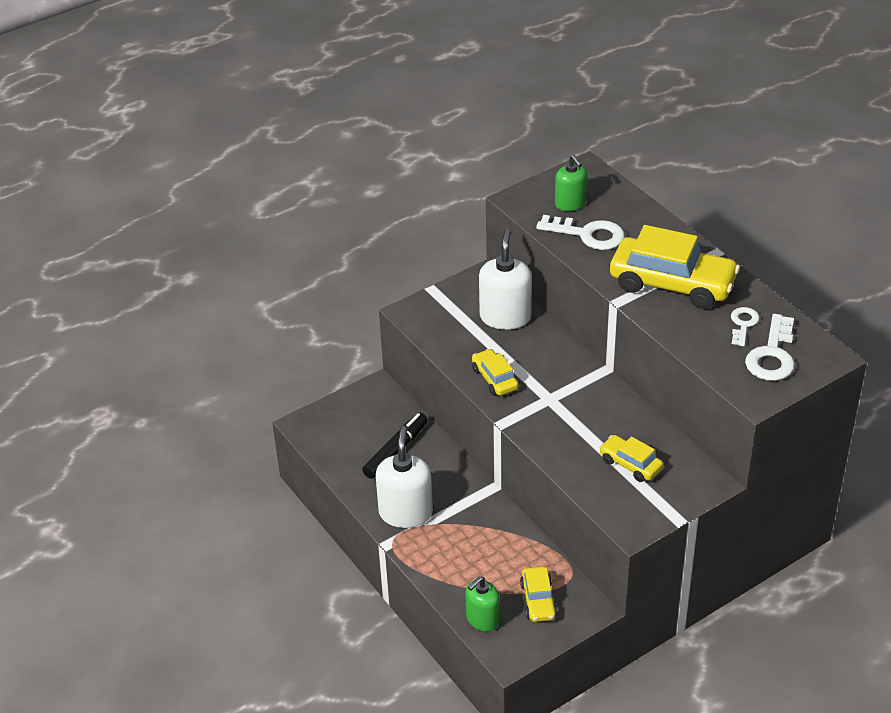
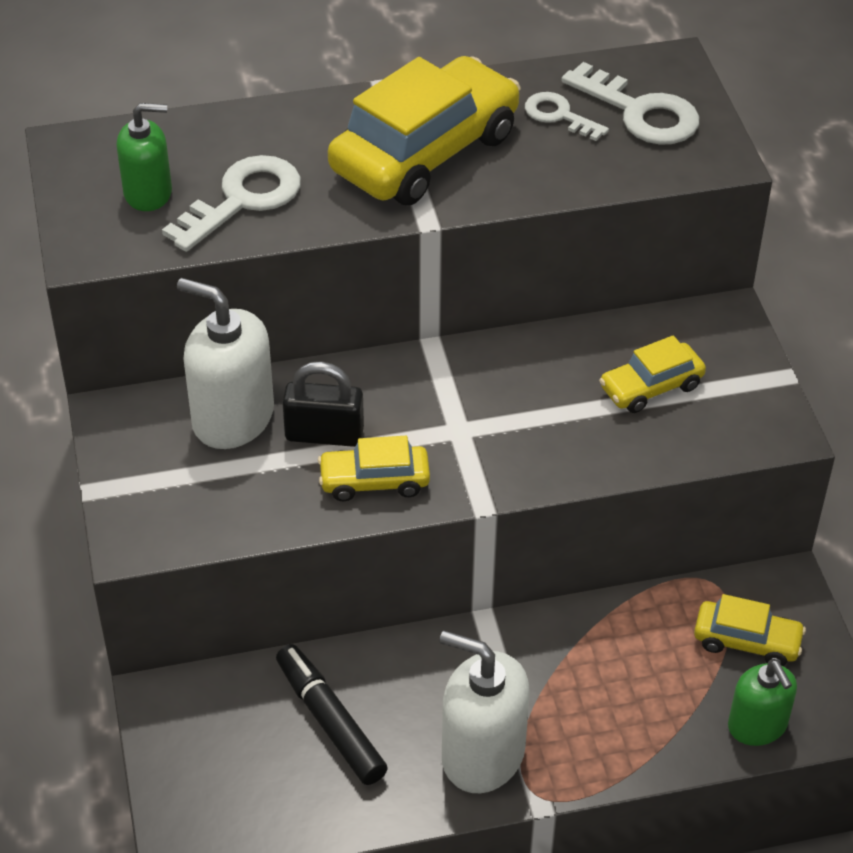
camera: 70 degrees left, 5 degrees up
none -> black padlock [282,361,364,447]

